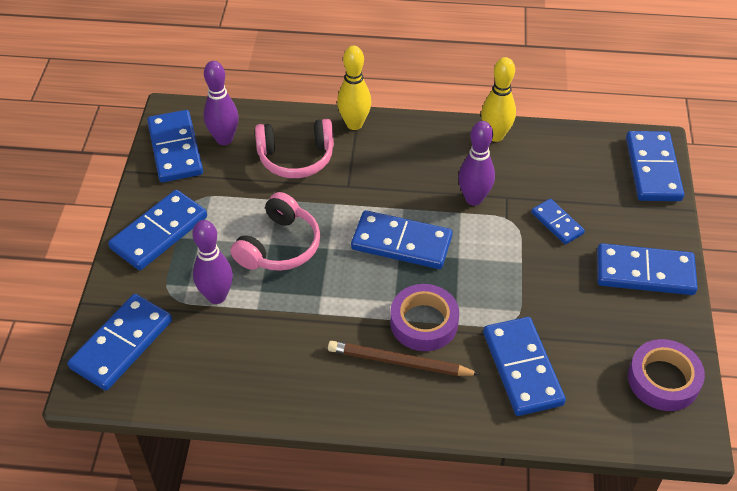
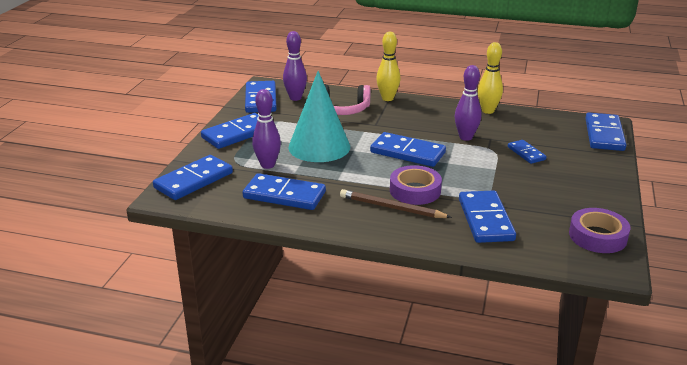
camera: 10 degrees right, 20 degrees down
pink headphones [230,192,320,271] -> turquoise cone [288,71,350,162]
blue domino [597,243,698,295] -> blue domino moved to [243,173,326,210]

